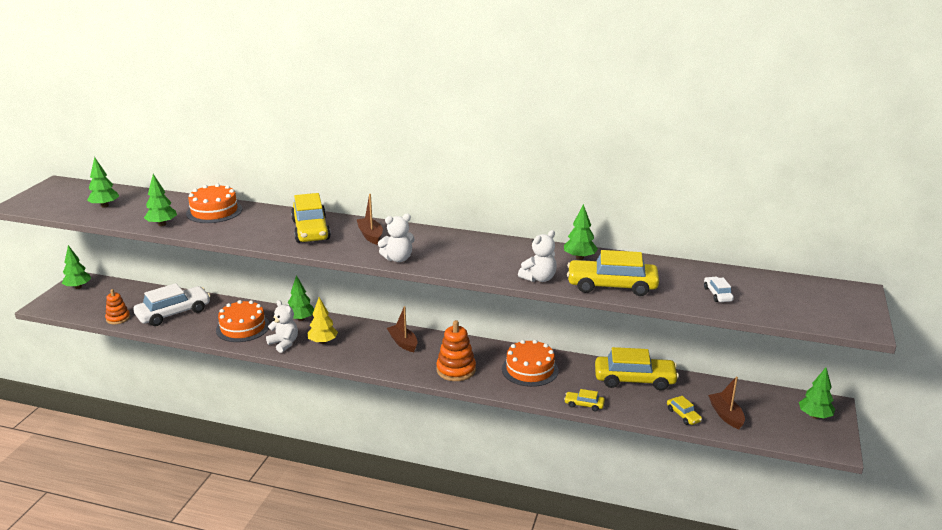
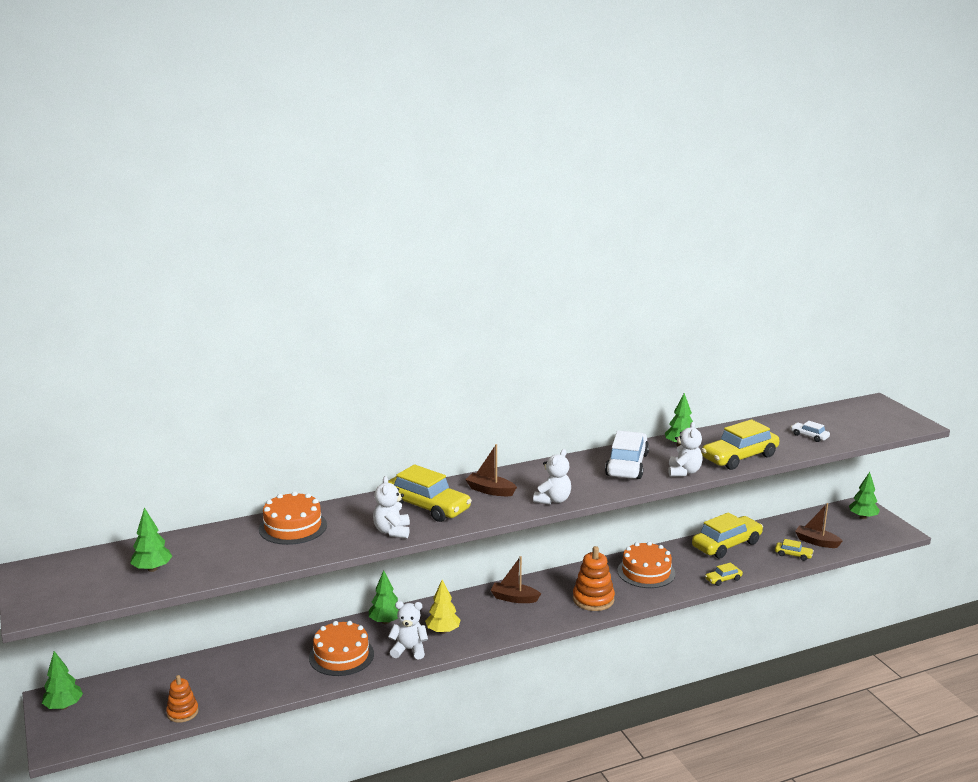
camera: 40 degrees left, 5 degrees down
white car [134,283,210,326] -> white car moved to [605,431,649,479]
green tree [144,174,177,226] -> none
none -> white teddy bear [373,476,410,538]

